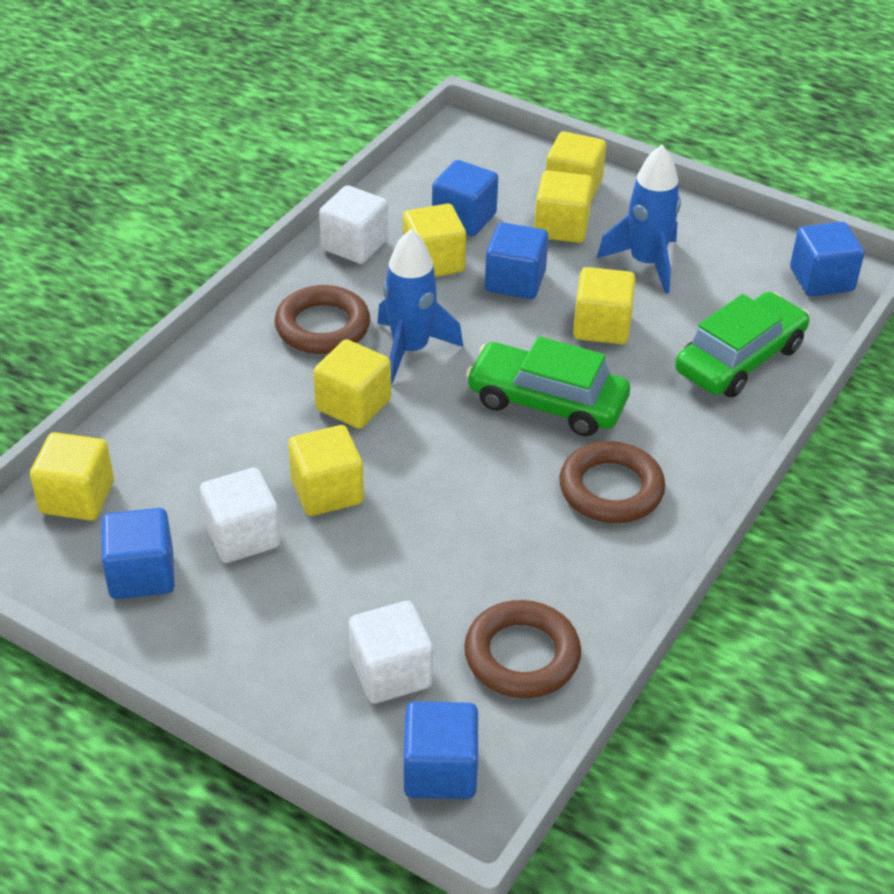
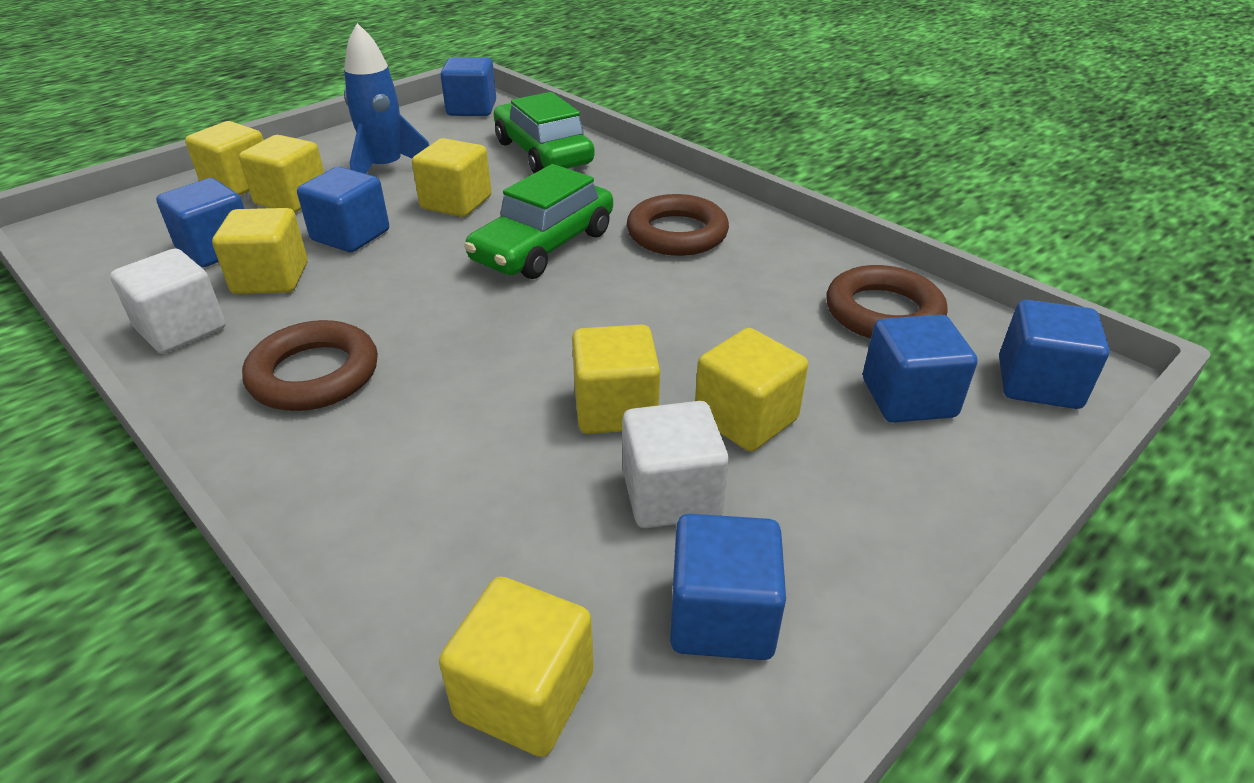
camera: 75 degrees left, 5 degrees down
yellow cube [313,339,391,429] -> yellow cube moved to [695,328,808,451]
white cube [349,601,433,704] -> blue cube [863,315,978,423]
blue rocket [377,229,463,384] -> none

